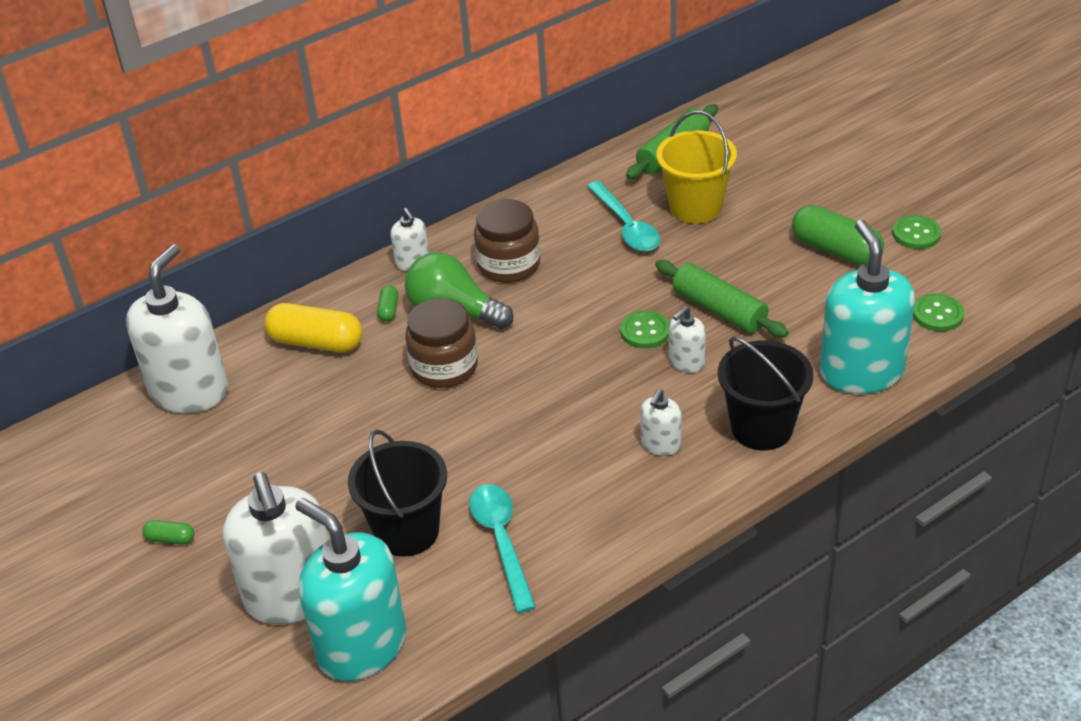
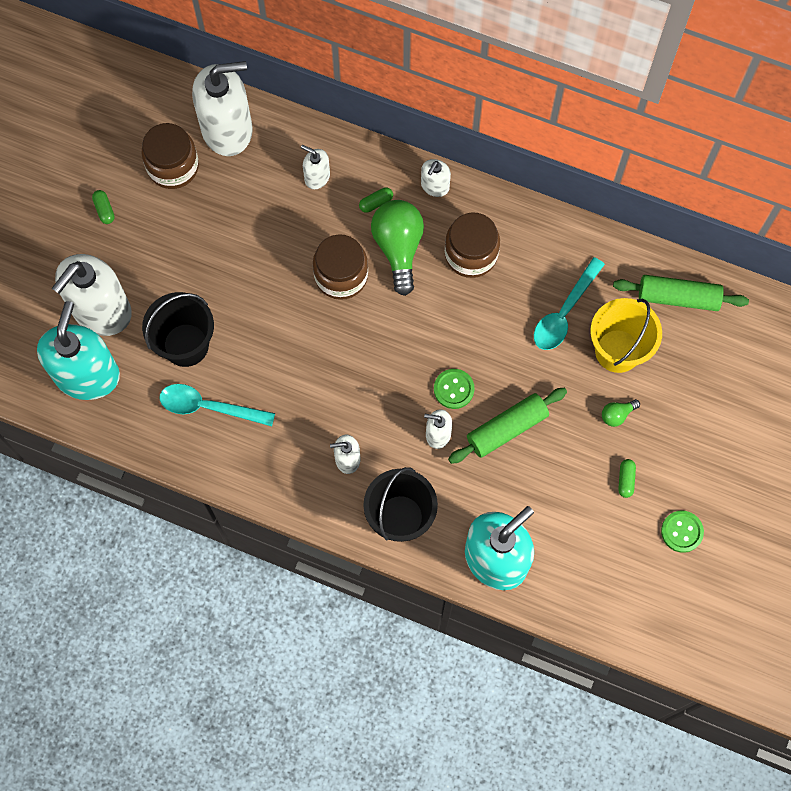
camera: 55 degrees right, 30 degrees up
yellow capsule [264,303,362,353] -> white soap dispenser [301,145,330,189]
turquoise spoon [469,484,536,613] -> turquoise spoon turned 120 degrees counterclockwise [160,384,275,426]
green rolling pin [655,260,788,338] -> green rolling pin turned 45 degrees clockwise [448,388,567,464]
green capsule [792,205,884,265] -> green capsule [618,459,636,498], size x0.46
green button [913,294,964,331] -> none
none -> brown jar [142,123,199,189]
none -> green light bulb [602,399,640,427]

